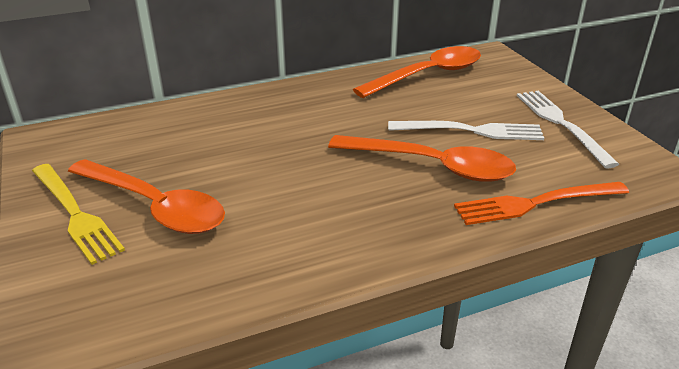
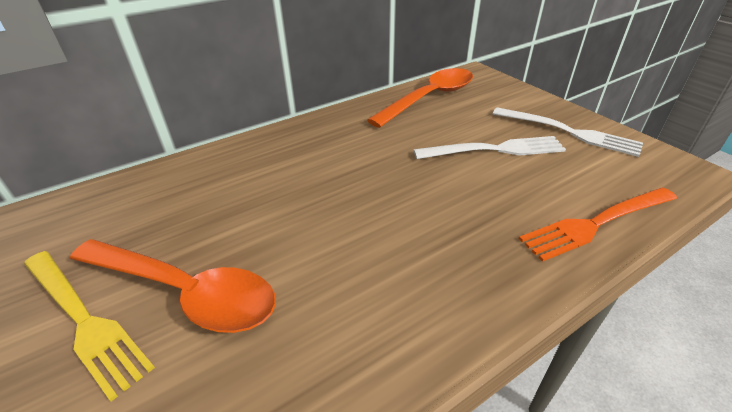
camera: 10 degrees left, 5 degrees up
orange spoon [328,135,516,182] -> none
white fork [517,91,619,168] -> white fork turned 150 degrees clockwise [493,107,643,157]

